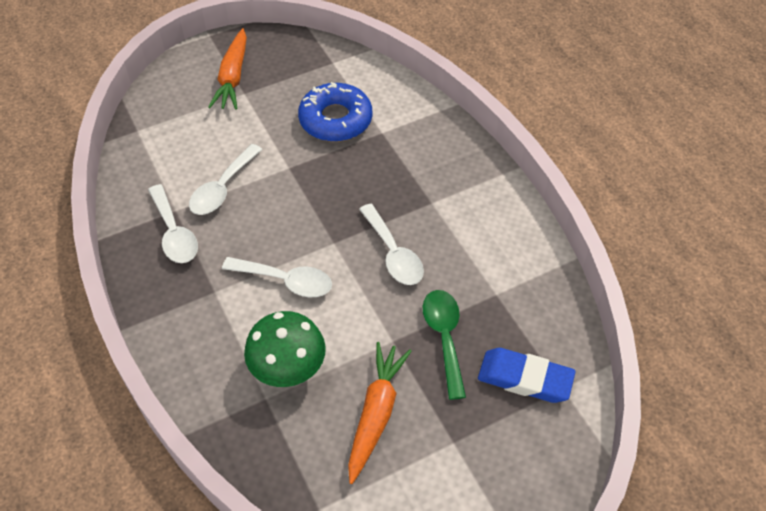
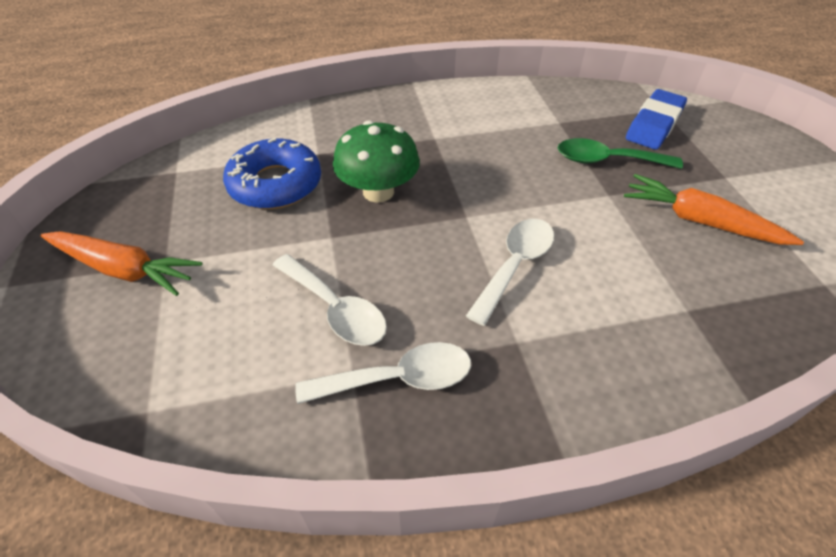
camera: 75 degrees left, 5 degrees down
green mushroom [244,311,326,387] -> green mushroom moved to [333,120,420,202]
white spoon [359,204,424,285] -> none

